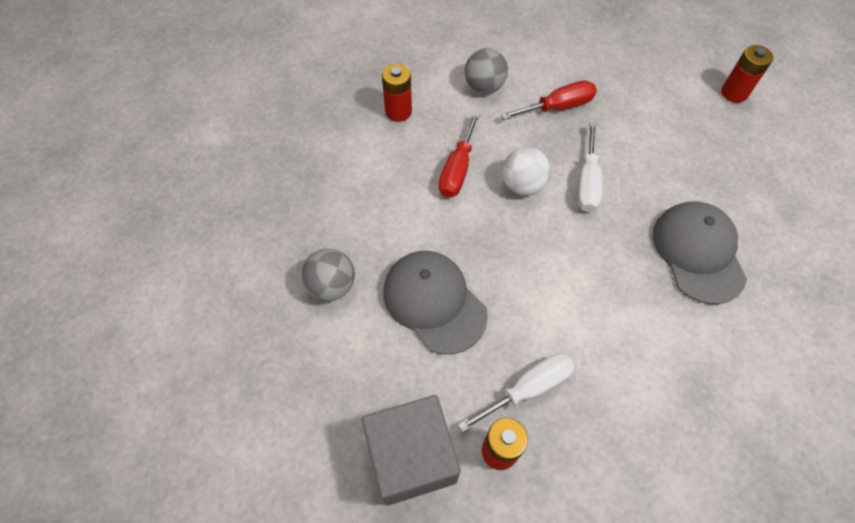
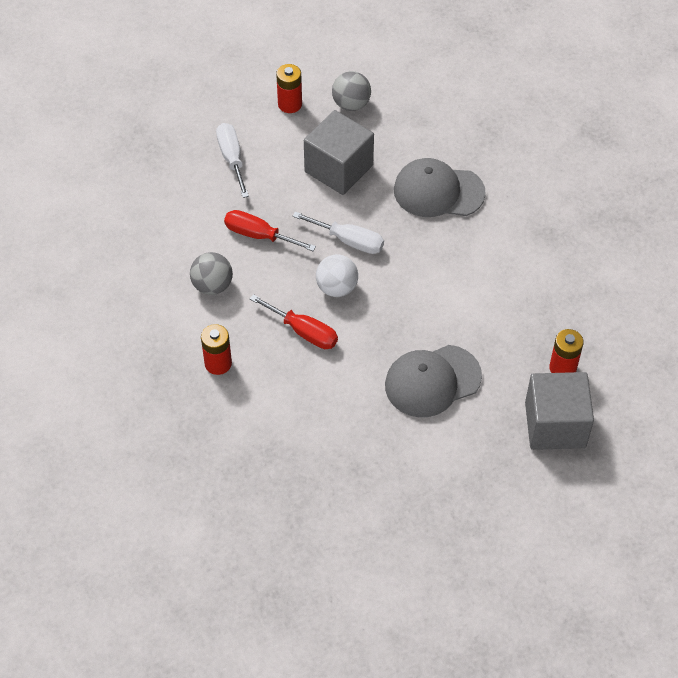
camera: 75 degrees left, 5 degrees down
grey ball [301,248,355,301] -> grey ball moved to [332,71,371,111]
white screwdriver [458,353,575,433] -> white screwdriver moved to [216,123,249,198]
red screwdriver [501,81,597,120] -> red screwdriver turned 60 degrees counterclockwise [224,210,316,251]
none -> grey cube [304,110,374,195]

